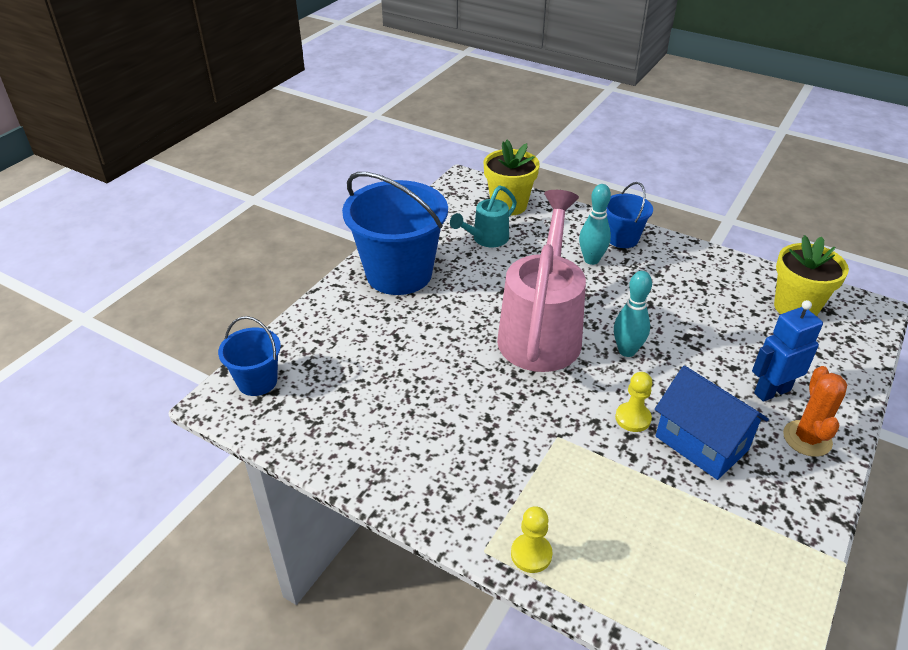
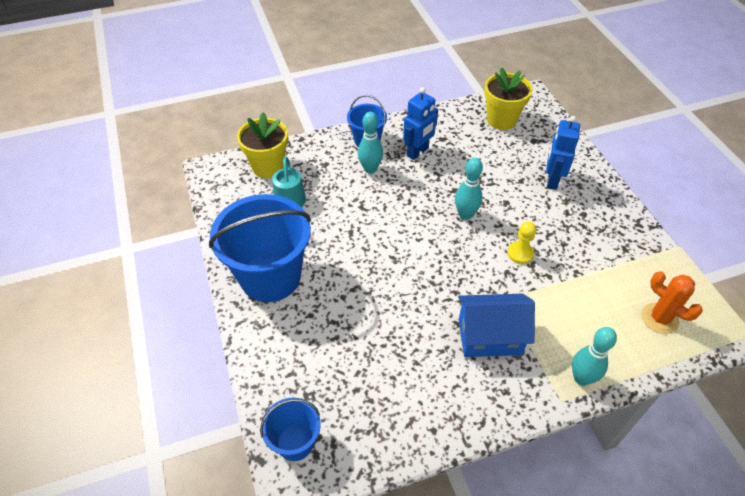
camera: 50 degrees left, 10 degrees up
pink watering can [497,190,586,372] -> none
yellow pawn [511,506,552,573] -> turquoise bowling pin [572,327,617,386]
blue house [655,365,769,480] -> blue house moved to [458,294,535,357]
orange cactus [783,366,847,457] -> orange cactus moved to [642,271,703,334]
none -> blue robot [403,87,438,160]

